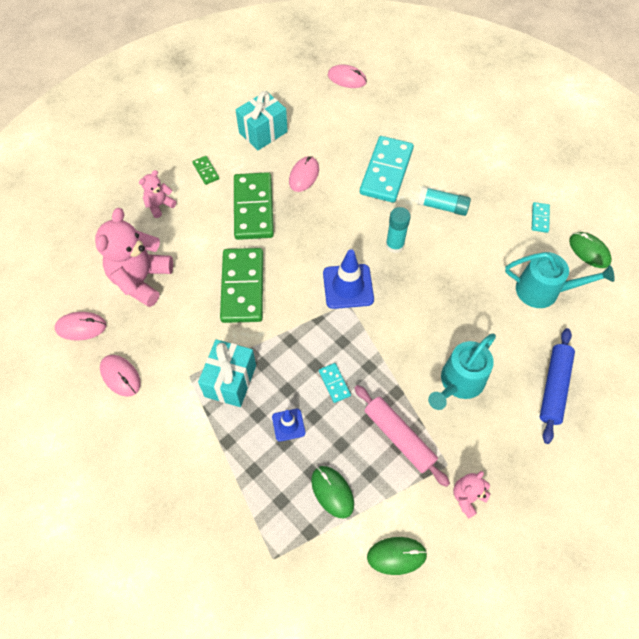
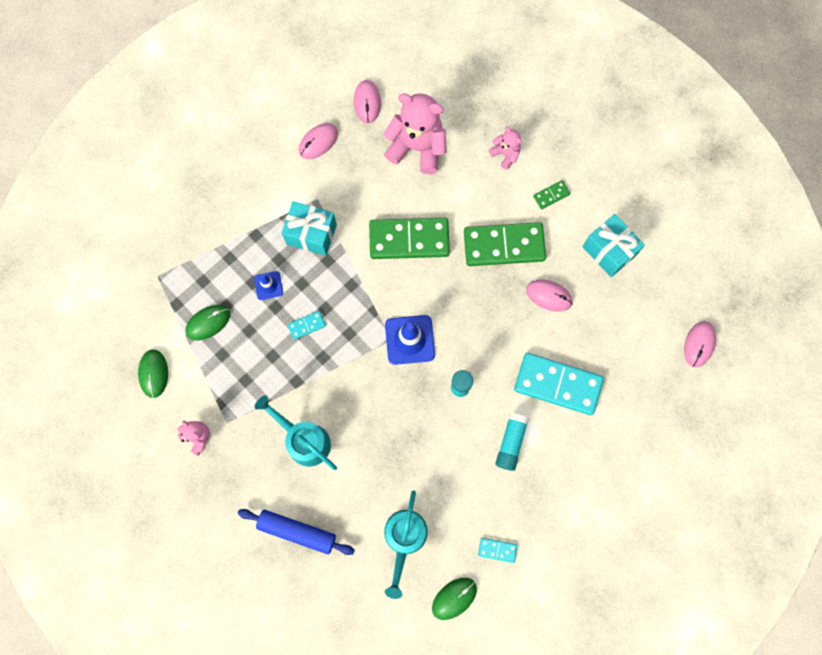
camera: 90 degrees right, 15 degrees up
pink rolling pin [354,385,450,487] -> none

